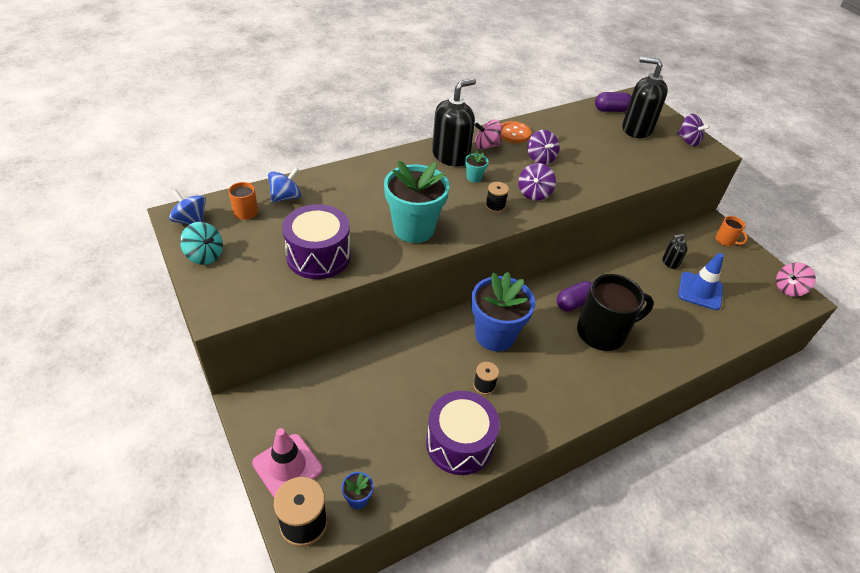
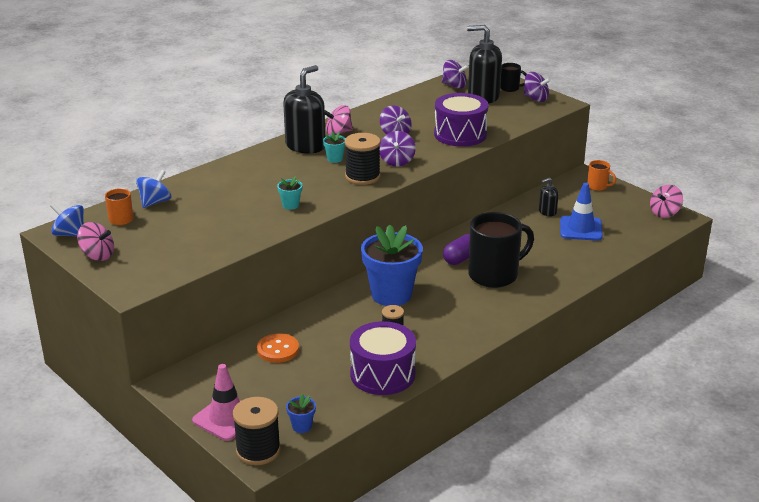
camera: 10 degrees left, 15 degrees down
turquoise spinning top [180,222,223,265] -> pink spinning top [77,222,114,261]
purple drum [282,204,351,279] -> purple drum moved to [434,93,489,147]
turquoise flower pot [384,161,449,243] -> turquoise flower pot [277,176,303,210], size x0.41
black spool [485,182,509,213] -> black spool [345,133,381,185], size x1.76
orange button [501,121,531,143] -> orange button moved to [257,333,299,363]
purple capsule [595,92,631,112] -> purple spinning top [442,60,469,89]
none -> black mug [500,63,527,92]

